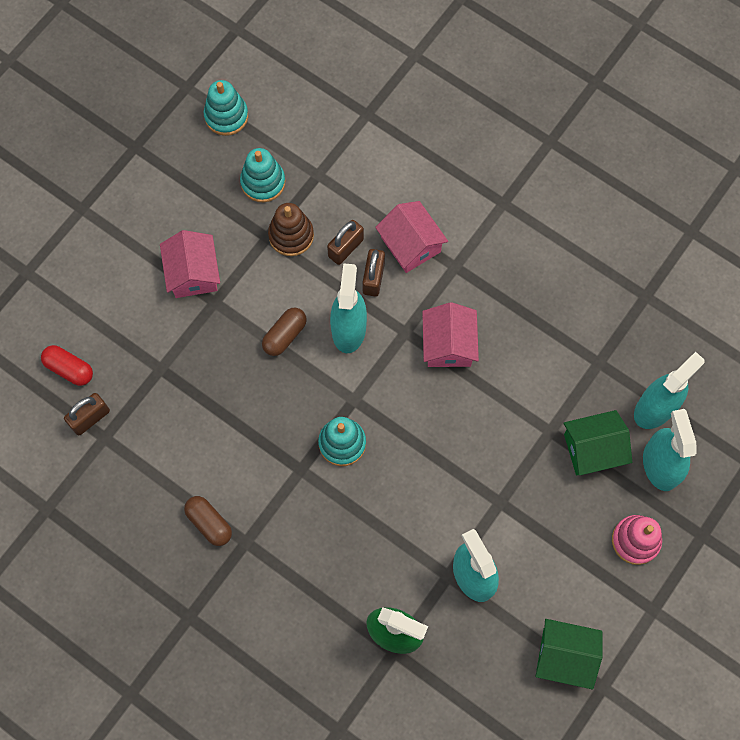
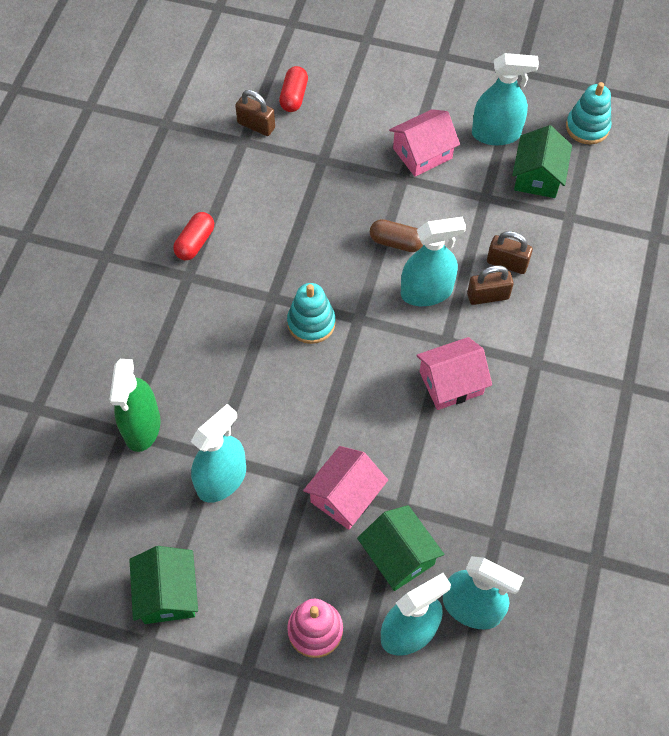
camera: 70 degrees right, 10 degrees down
brown capsule [184,496,232,546] -> red capsule [173,212,214,260]
turquoise stacking toy [240,148,285,202] -> green house [512,125,572,198]
brown stacking toy [268,203,314,256] -> none
pink house [375,201,448,273] -> pink house moved to [303,446,388,530]
none -> turquoise spray bottle [472,53,539,146]

